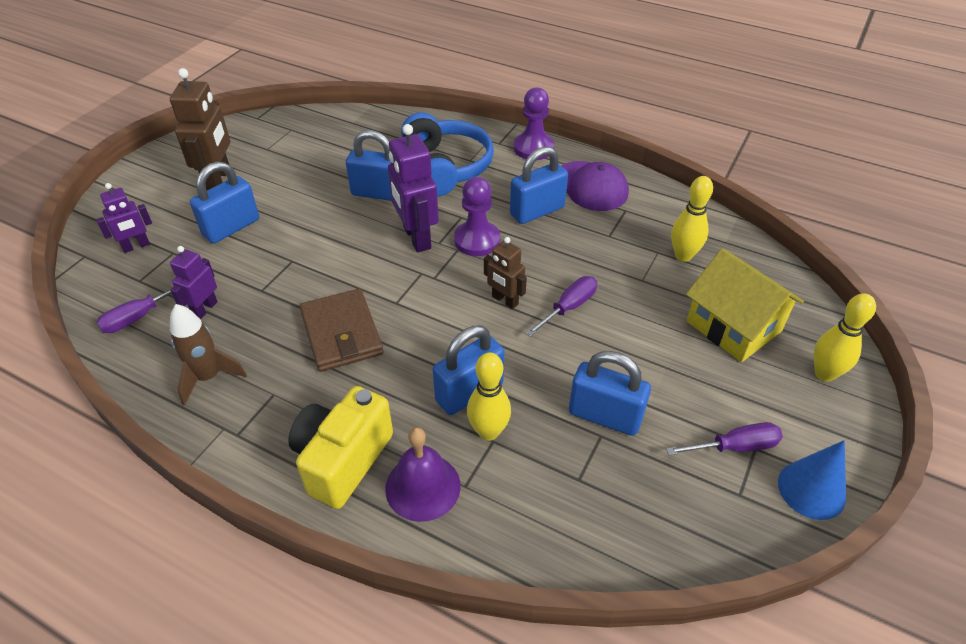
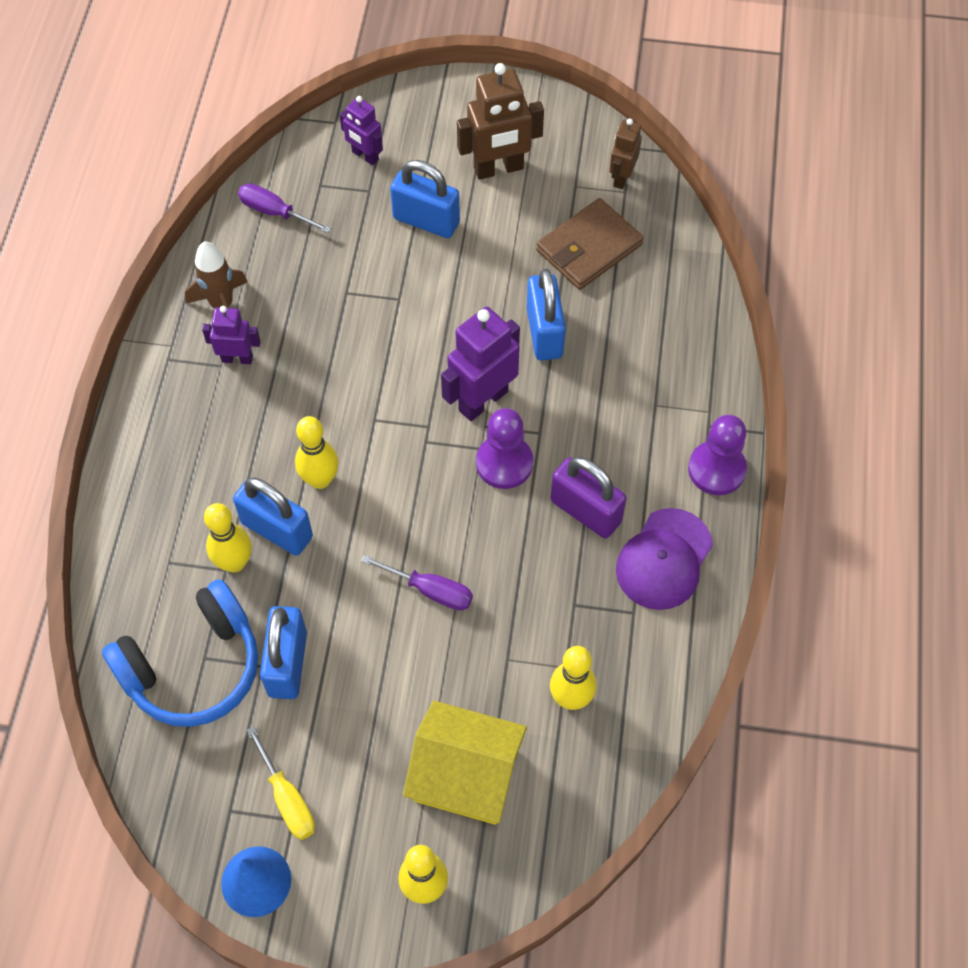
camera: 70 degrees right, 15 degrees up
purple robot [170,246,218,319] -> purple robot moved to [202,306,261,364]
yellow camera [288,386,393,509] -> none
brown wallet [300,289,383,372] -> brown wallet moved to [536,198,644,290]
purple bell [385,427,461,522] -> none
blue headphones [401,112,494,197] -> blue headphones moved to [102,579,258,727]
brown robot [484,237,527,309] -> brown robot moved to [609,118,642,189]
blue padlock [510,146,568,224] -> purple padlock [551,457,626,538]
purple screwdriver [666,422,783,455] -> yellow screwdriver [246,726,315,840]
yellow house [686,248,804,362] -> yellow house turned 75 degrees clockwise [403,701,527,825]
none -> yellow bowling pin [295,416,339,489]

